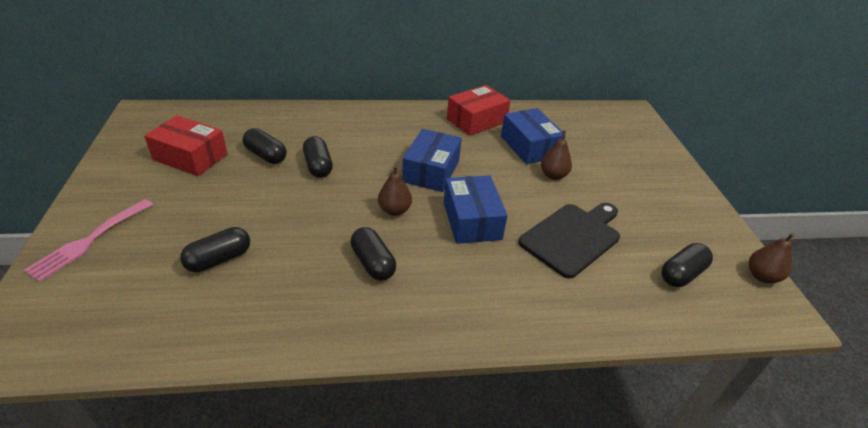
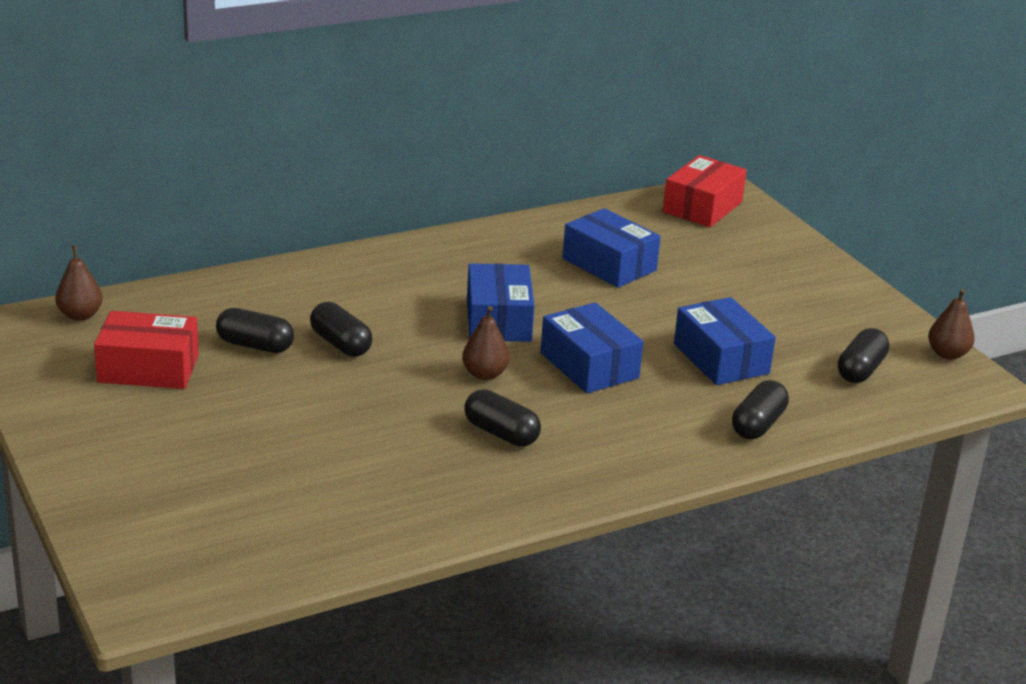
camera: 20 degrees left, 10 degrees down
pink fork [24,199,153,282] -> none
black capsule [180,227,250,272] -> black capsule moved to [732,380,789,439]
red box [447,85,511,136] -> red box moved to [663,155,747,227]
black cutting board [518,203,620,279] -> blue box [674,297,776,385]
brown pear [541,131,572,180] -> brown pear moved to [55,245,103,321]

